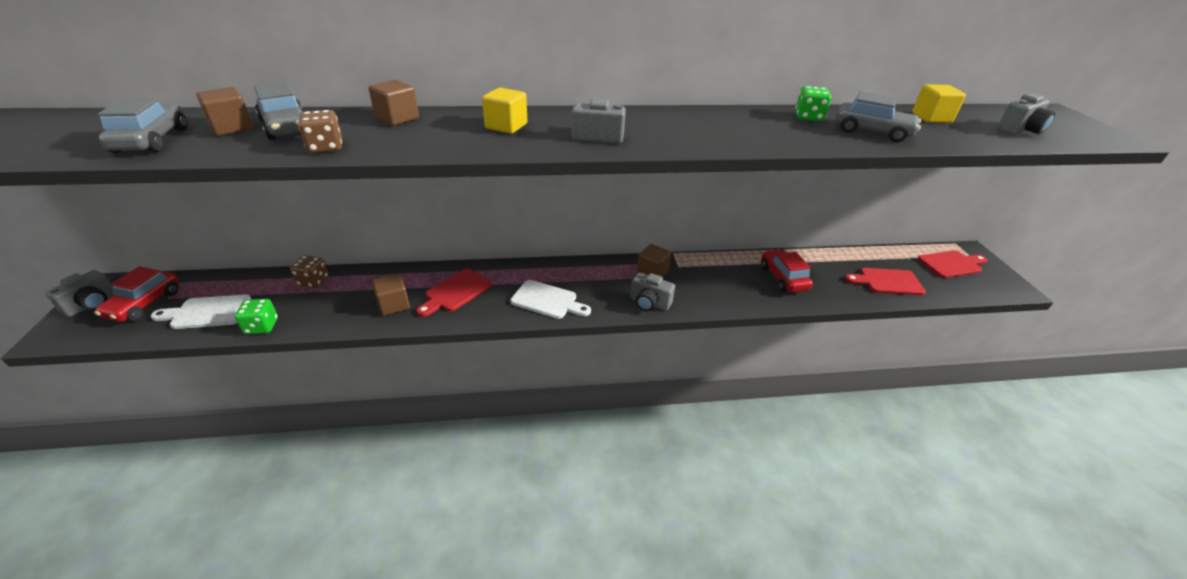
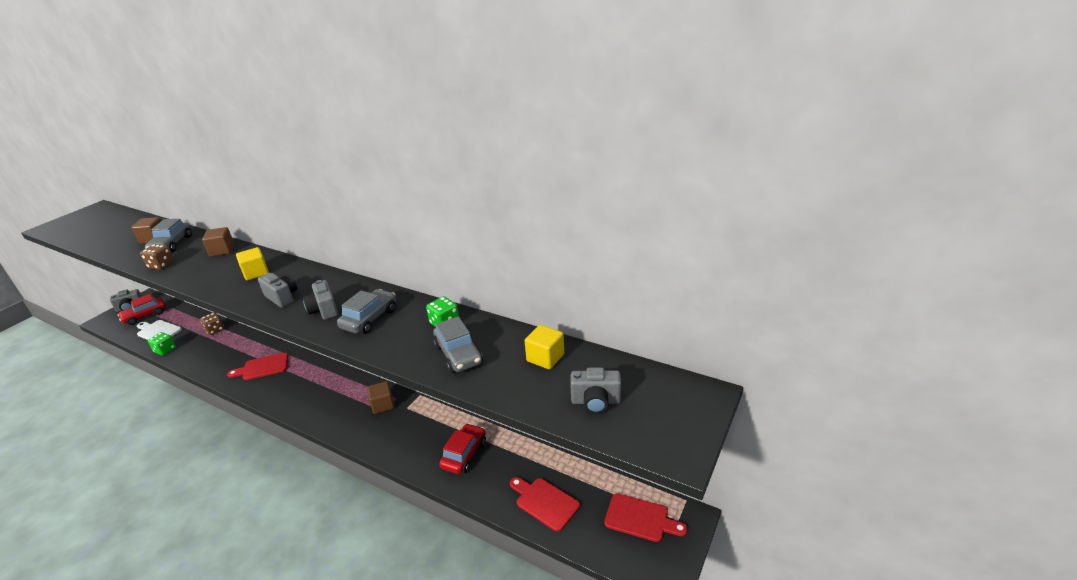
camera: 40 degrees right, 5 degrees down
grey car [98,98,188,153] -> grey car moved to [337,289,396,334]
brown cube [372,274,410,316] -> none
white cutting board [510,280,591,319] -> none
grey camera [630,272,675,311] -> grey camera moved to [303,280,338,320]

